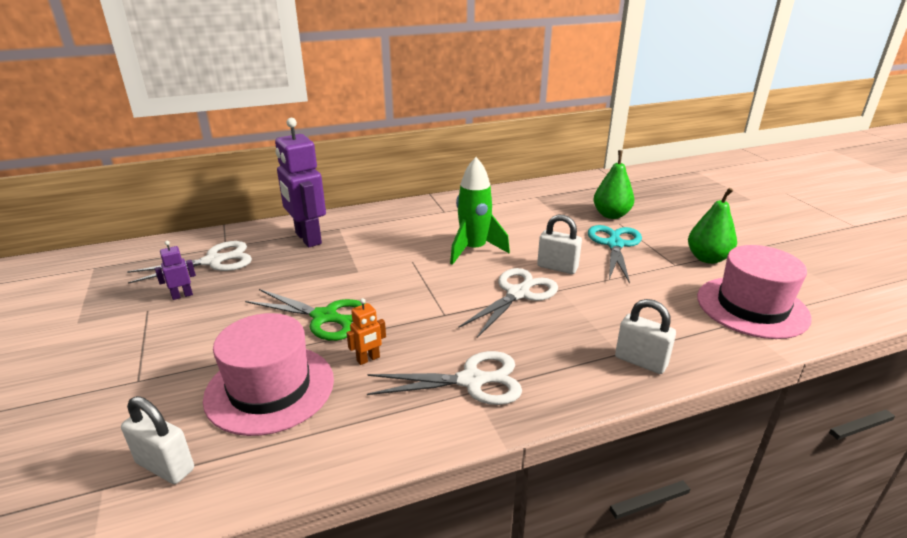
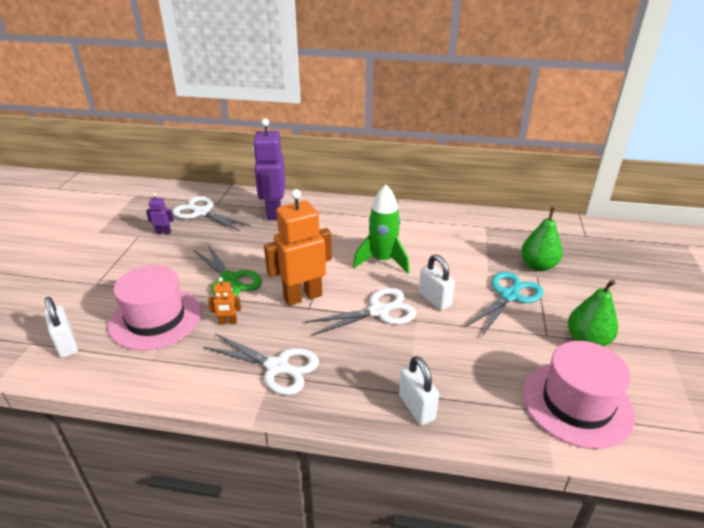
camera: 30 degrees right, 5 degrees up
white scissors [127,241,252,284] -> white scissors turned 150 degrees counterclockwise [173,196,250,232]
none -> orange robot [264,189,332,306]

